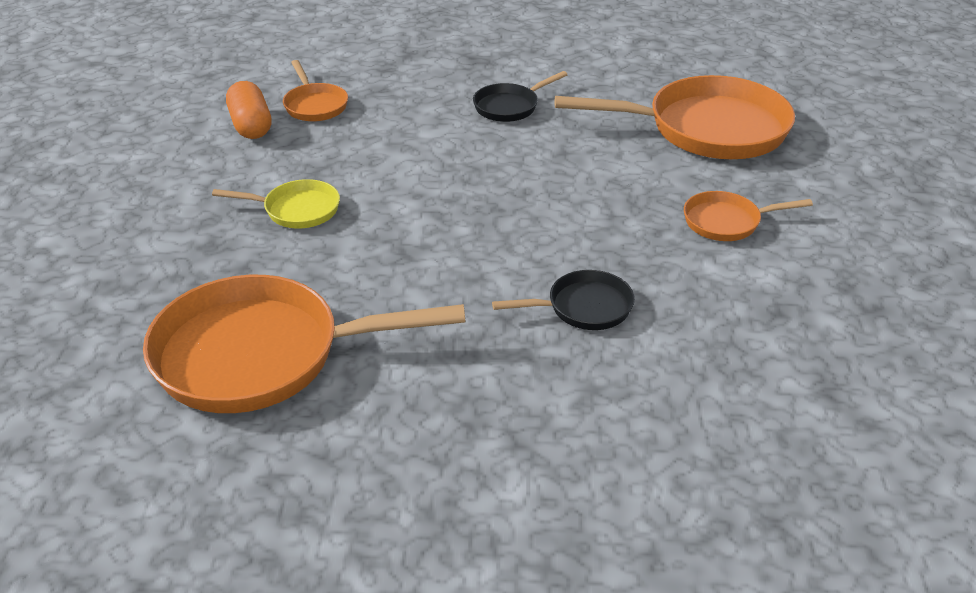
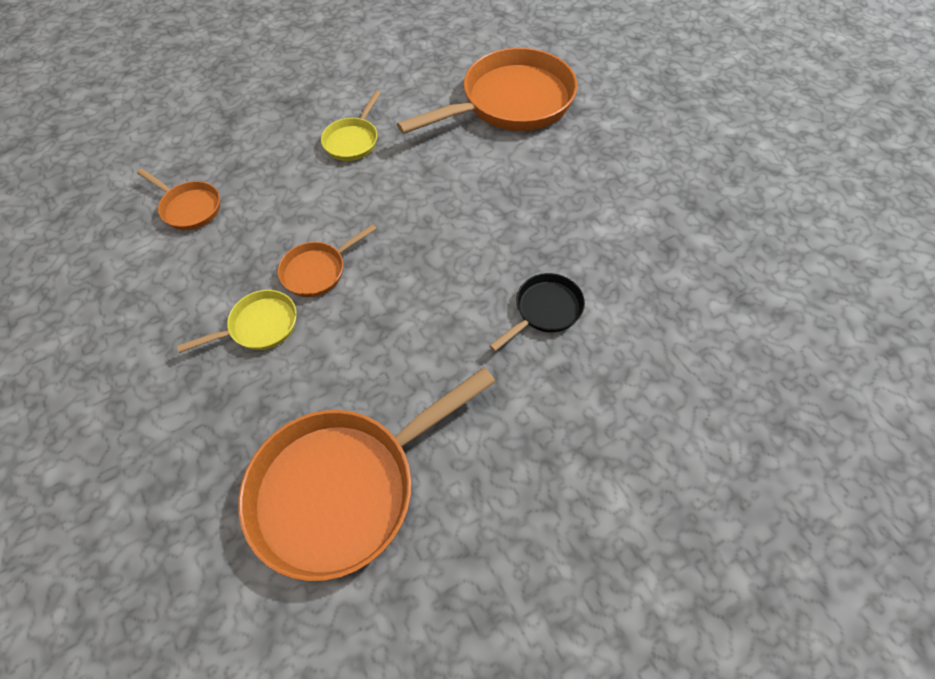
camera: 30 degrees left, 20 degrees up
orange capsule [226,81,271,139] -> none
black pan [473,71,567,122] -> yellow pan [321,91,381,161]
orange pan [684,191,813,241] -> orange pan moved to [278,224,377,297]

